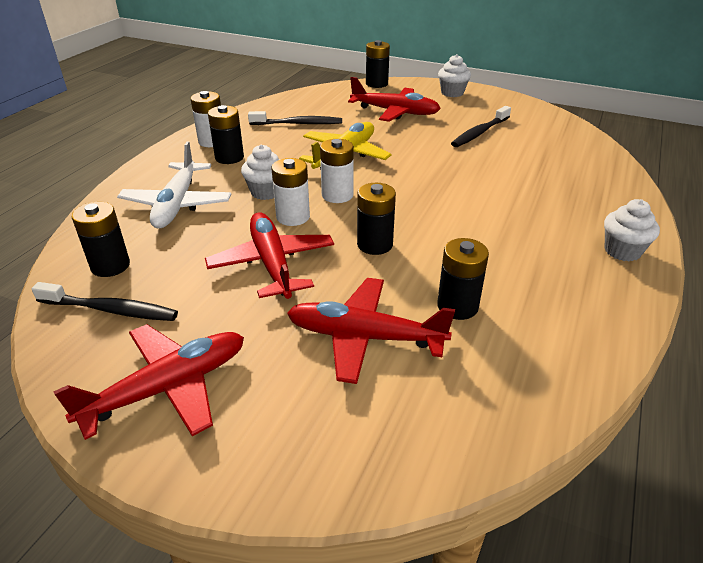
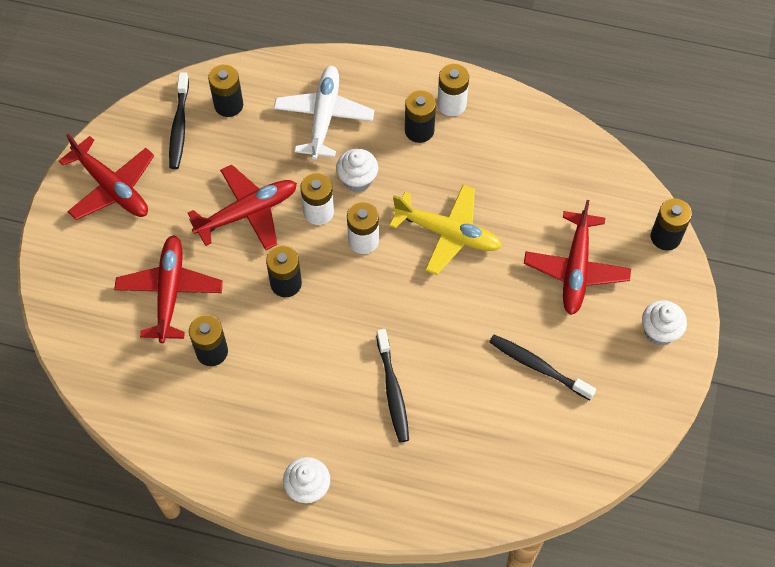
camera: 80 degrees right, 25 degrees up
white plane [117,141,231,229] -> white plane turned 105 degrees clockwise [274,66,375,160]
black toothbrush [248,111,342,125] -> black toothbrush moved to [376,329,409,442]

